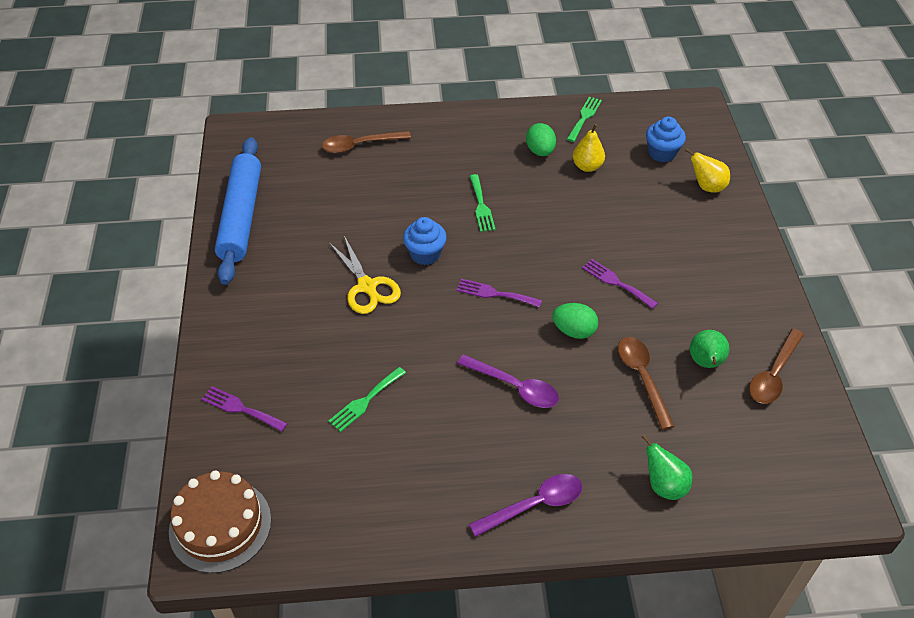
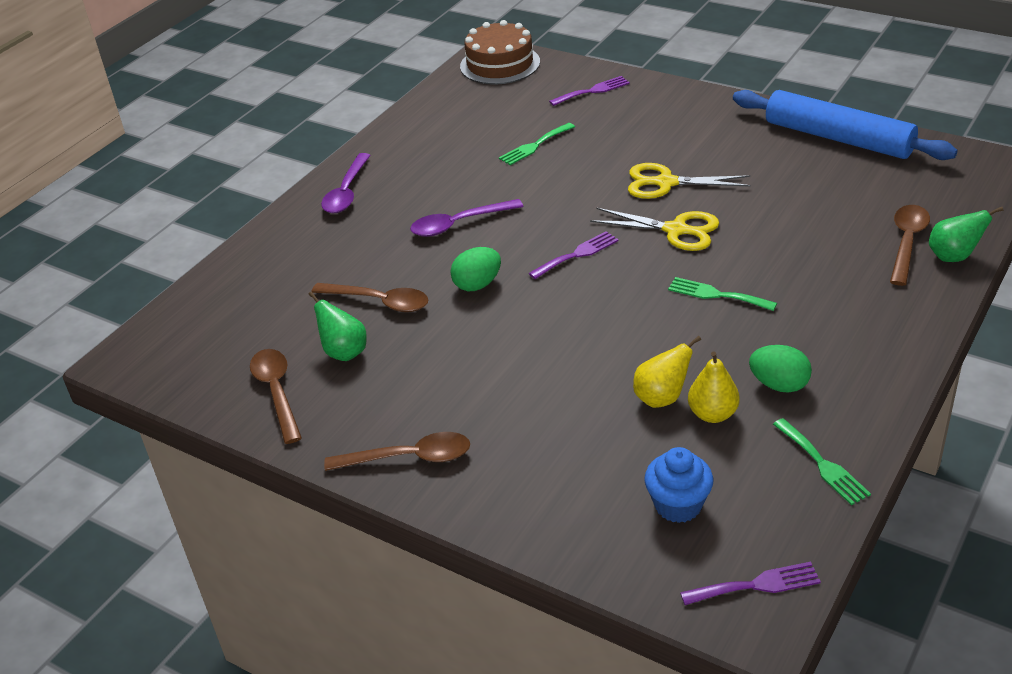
camera: 130 degrees right, 10 degrees down
green fork [328,367,406,432] -> green fork turned 120 degrees counterclockwise [499,123,575,165]
blue cupcake [403,217,447,265] -> yellow scissors [590,208,719,251]
purple fork [582,259,658,309] -> purple fork moved to [680,562,821,605]
green pear [642,434,692,500] -> green pear moved to [929,207,1003,262]
yellow pear [685,148,730,193] -> yellow pear moved to [633,336,701,408]
none -> brown spoon [324,432,470,471]

